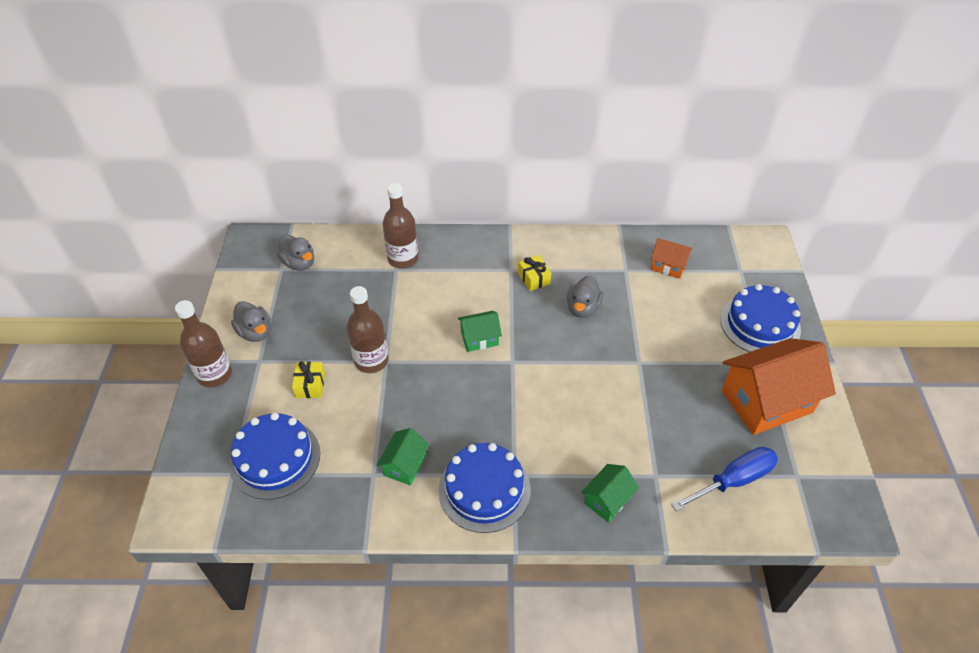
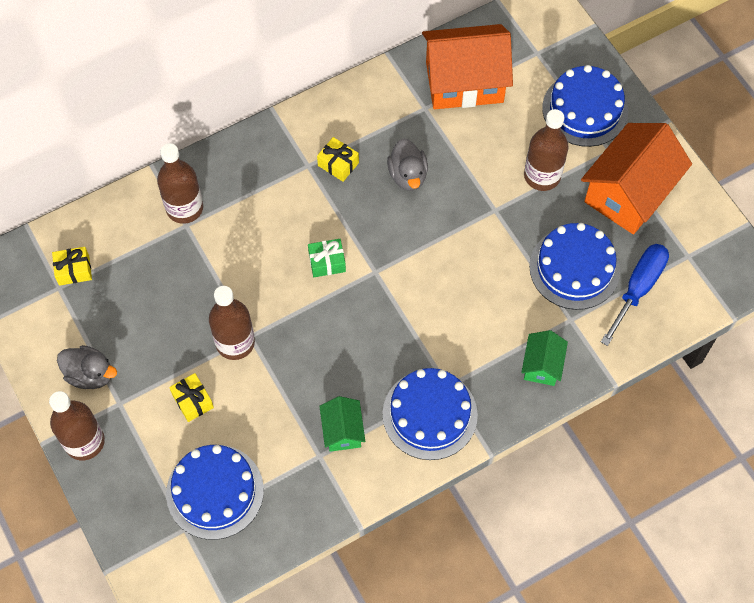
camera: 30 degrees left, 15 degrees up
grey duck [277,234,314,271] -> yellow gift [52,247,92,286]
green house [458,311,502,352] -> green gift [308,239,346,277]
orange house [651,238,692,279] -> orange house [422,24,513,109], size x2.04
none -> brown bottle [524,109,569,191]
none -> blue cake [529,223,620,310]

